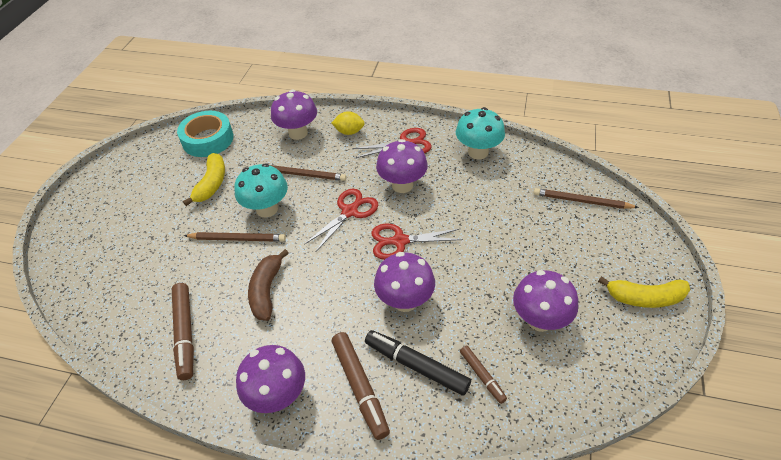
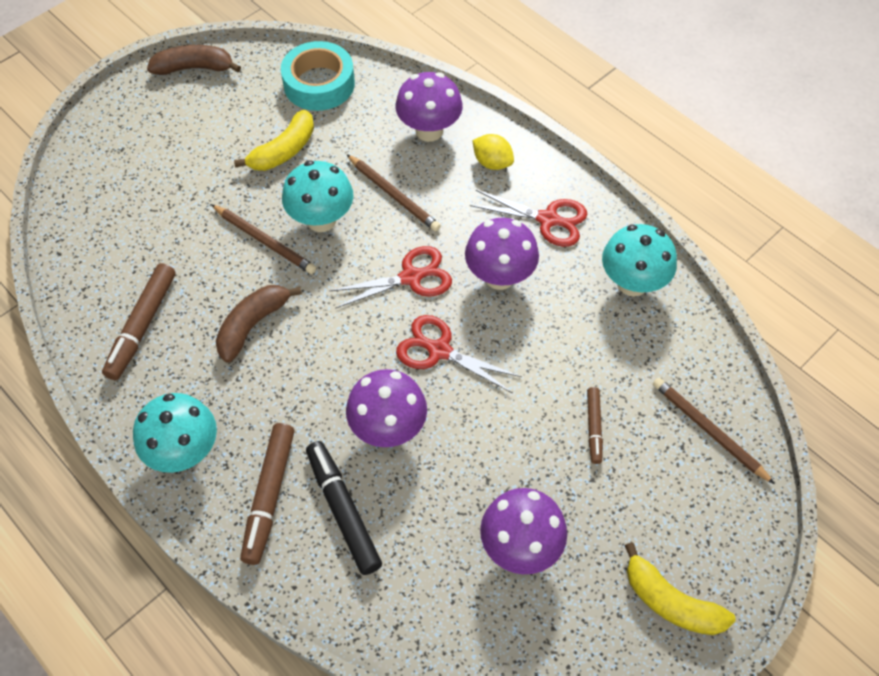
camera: 30 degrees right, 10 degrees up
purple mushroom [236,345,305,413] -> turquoise mushroom [133,393,217,473]
brown marker [460,345,507,404] -> brown marker moved to [587,387,603,464]
none -> brown banana [147,45,241,75]

